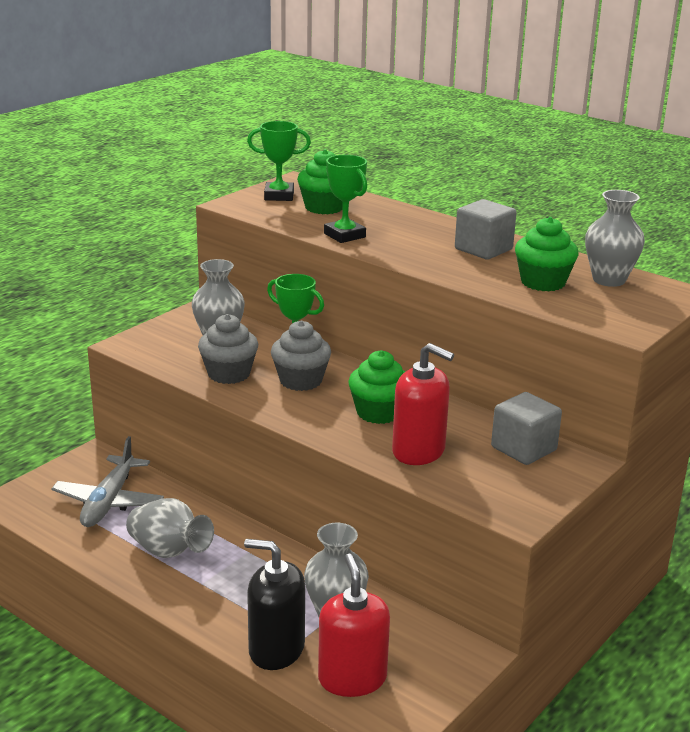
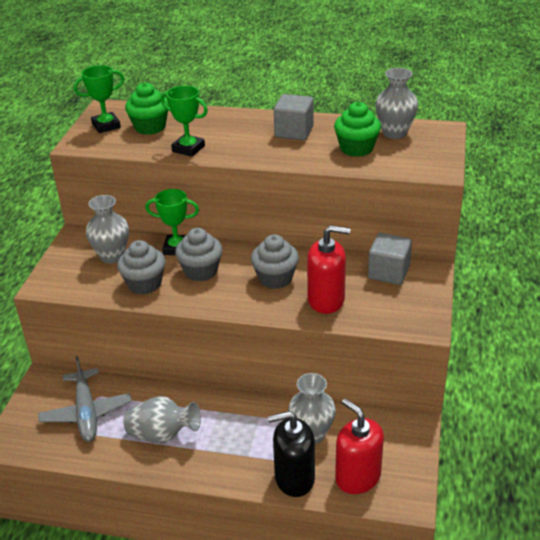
camera: 25 degrees left, 10 degrees up
green cupcake [348,350,405,424] -> grey cupcake [251,234,299,289]

